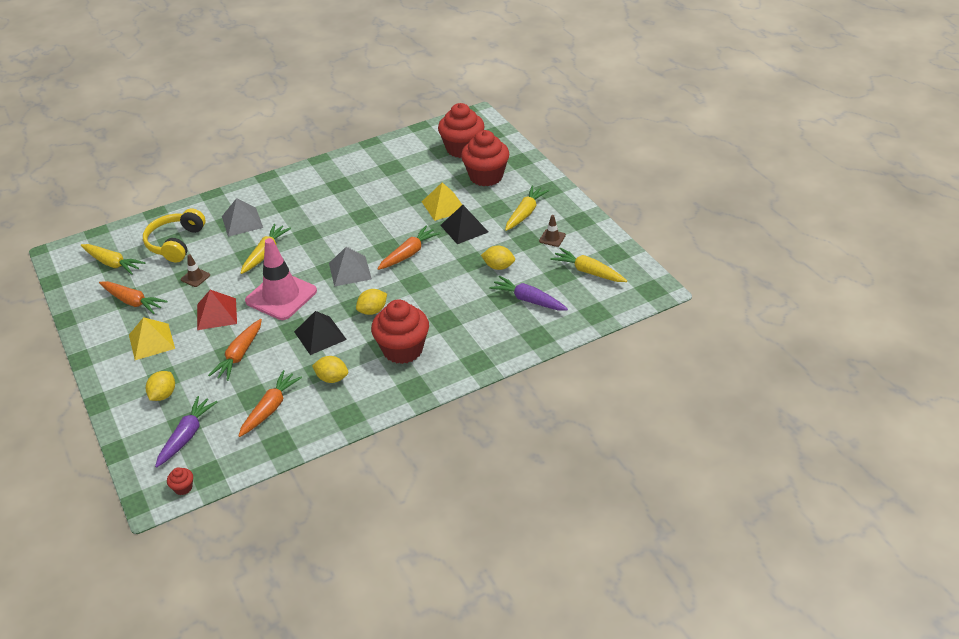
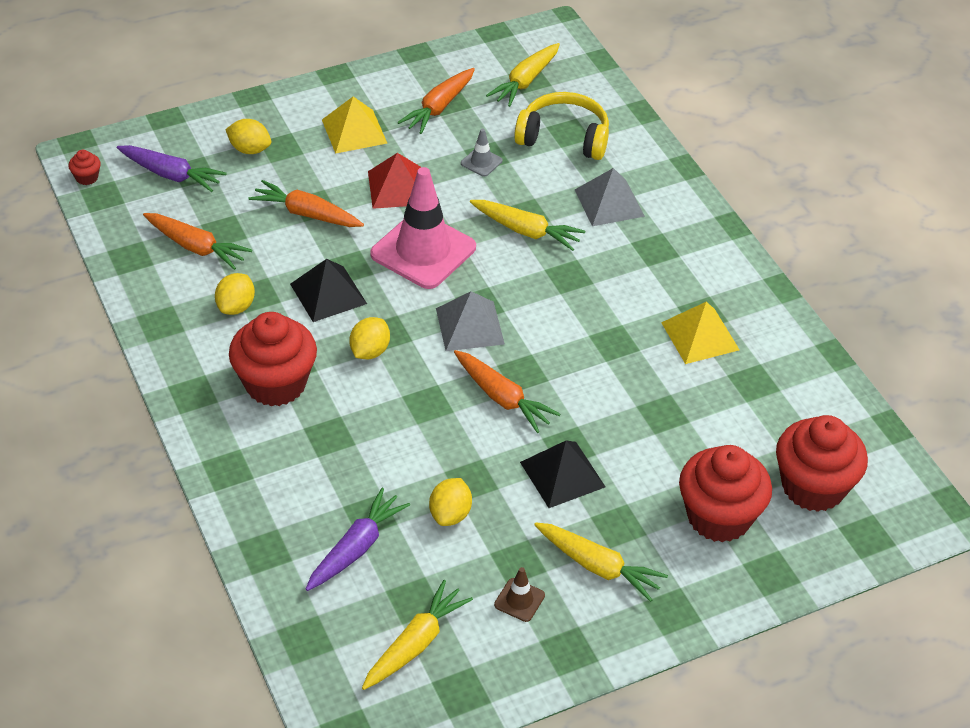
camera: 90 degrees right, 5 degrees up
brown traffic cone [181,254,210,287] -> grey traffic cone [461,128,502,177]
yellow lemon [356,289,387,315] -> yellow lemon turned 60 degrees clockwise [349,317,390,359]
yellow pyramid [422,182,462,221] -> yellow pyramid moved to [661,302,740,364]

